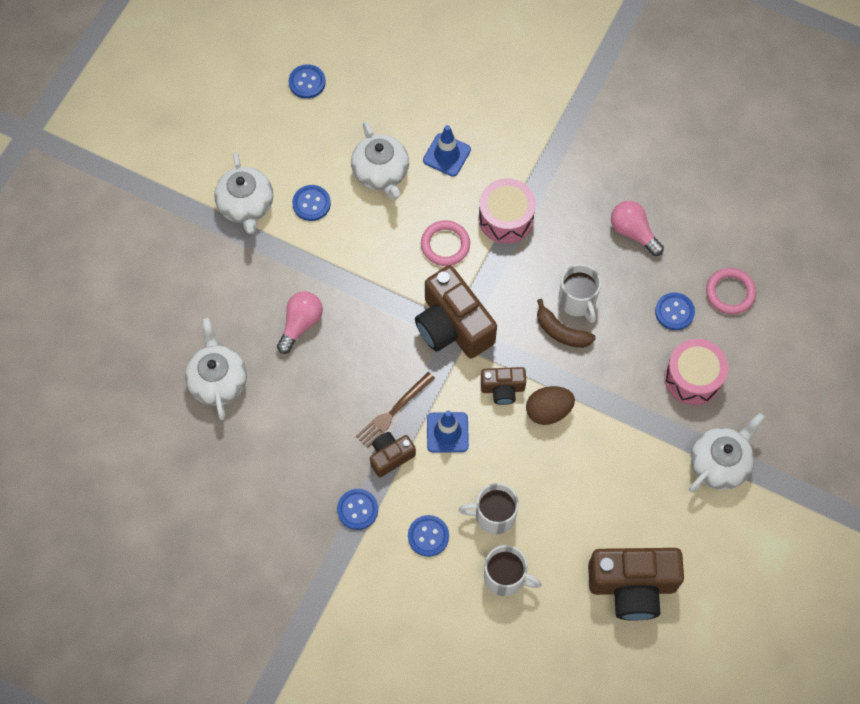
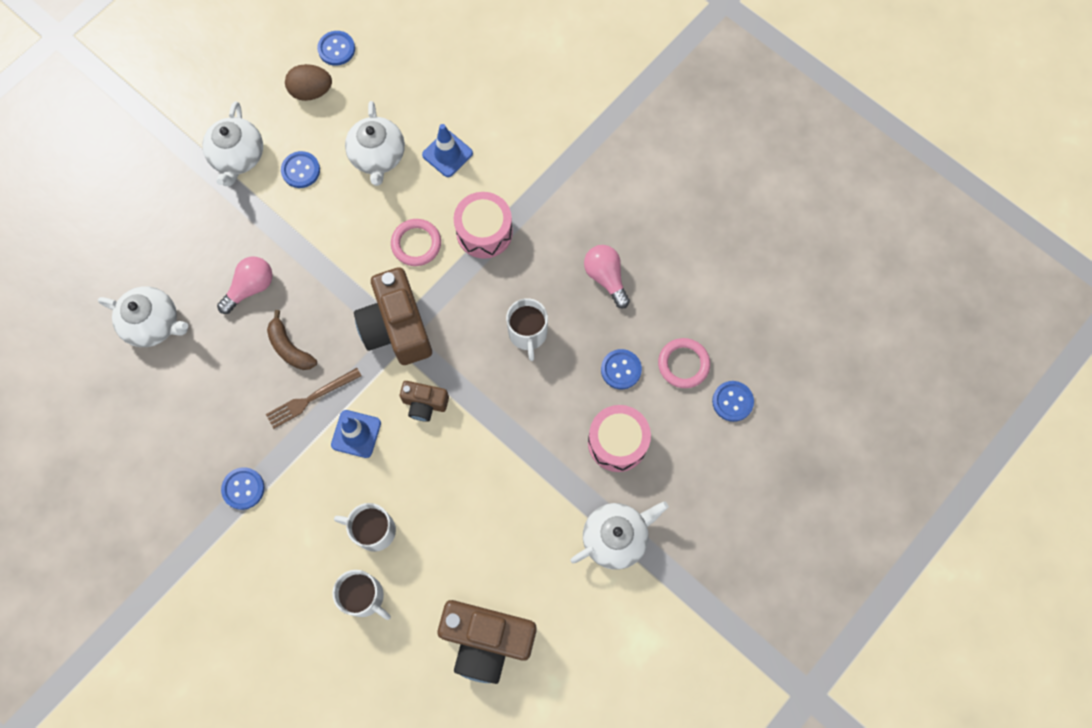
camera: 15 degrees right, 5 degrees up
white teapot [185,318,247,420] -> white teapot turned 105 degrees clockwise [98,286,188,347]
brown camera [370,432,416,477] -> none
blue button [408,515,449,557] -> blue button moved to [712,381,754,422]
brown egg [526,386,575,425] -> brown egg moved to [285,64,332,101]
brown banana [537,299,596,348] -> brown banana moved to [267,310,317,370]

